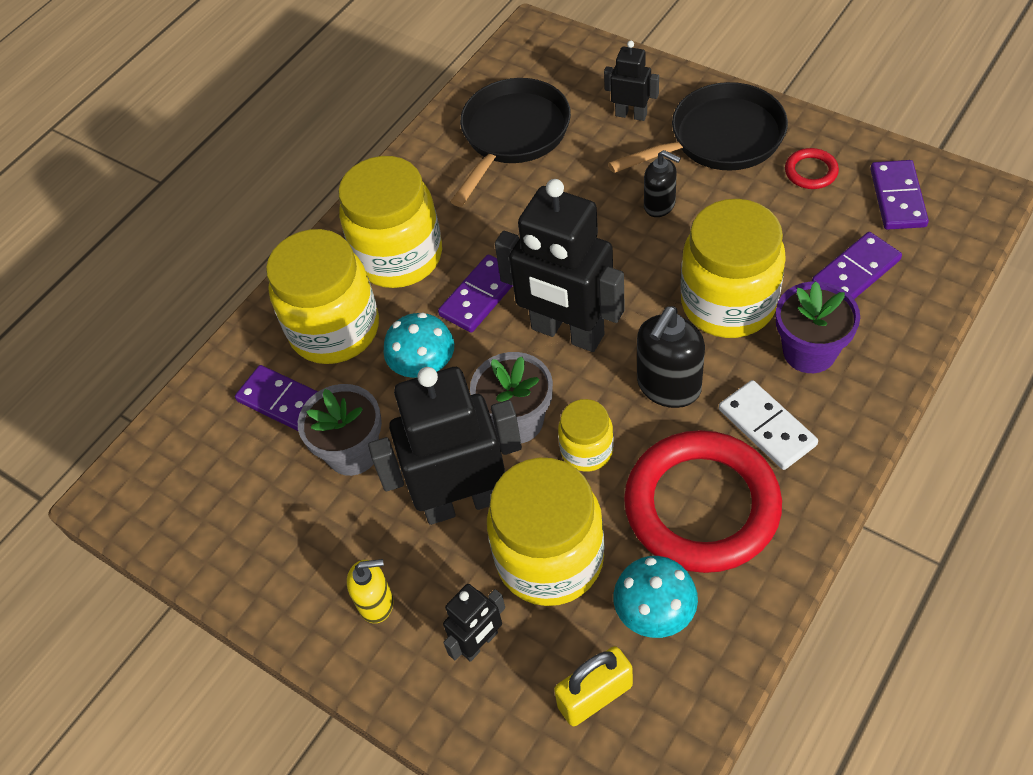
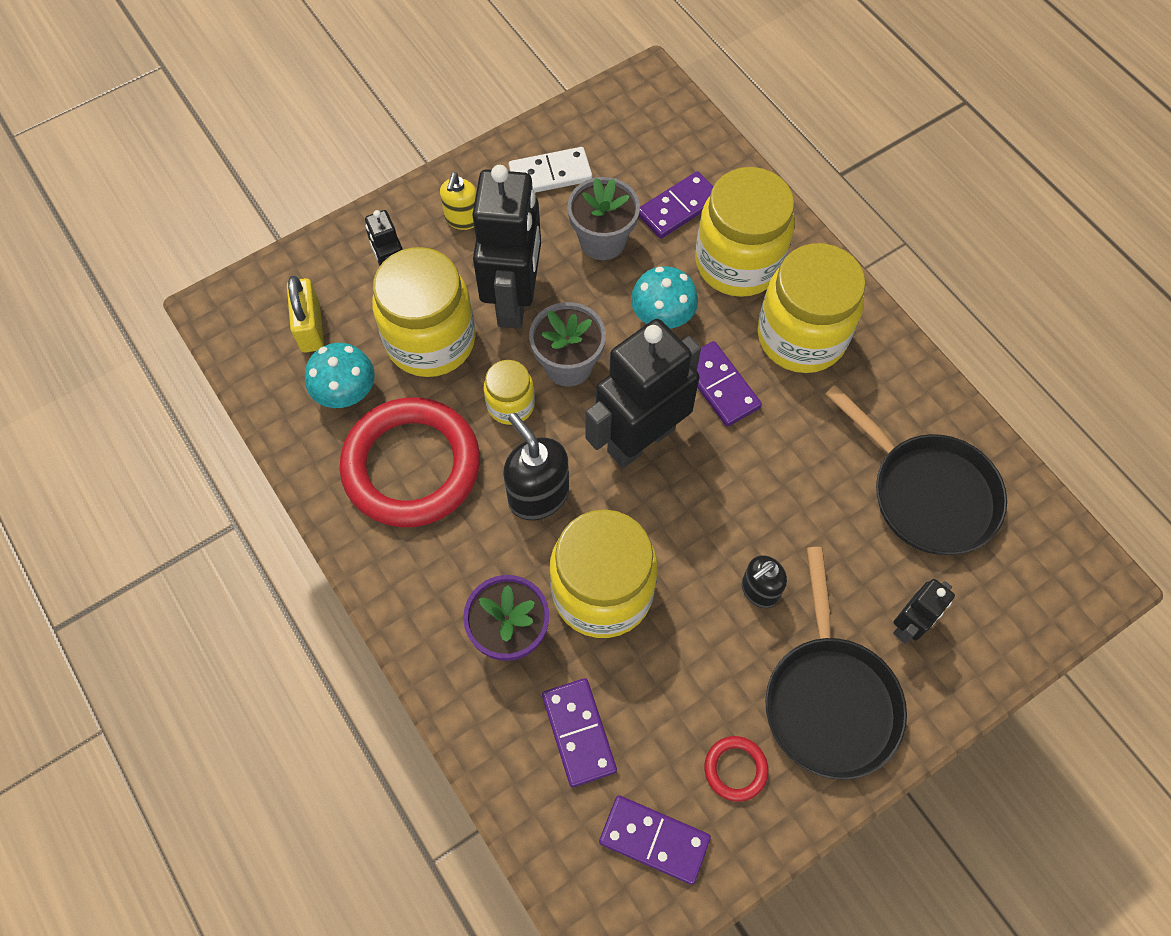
camera: 105 degrees right, 10 degrees up
white domino [719,380,818,470] -> white domino moved to [509,147,592,193]

